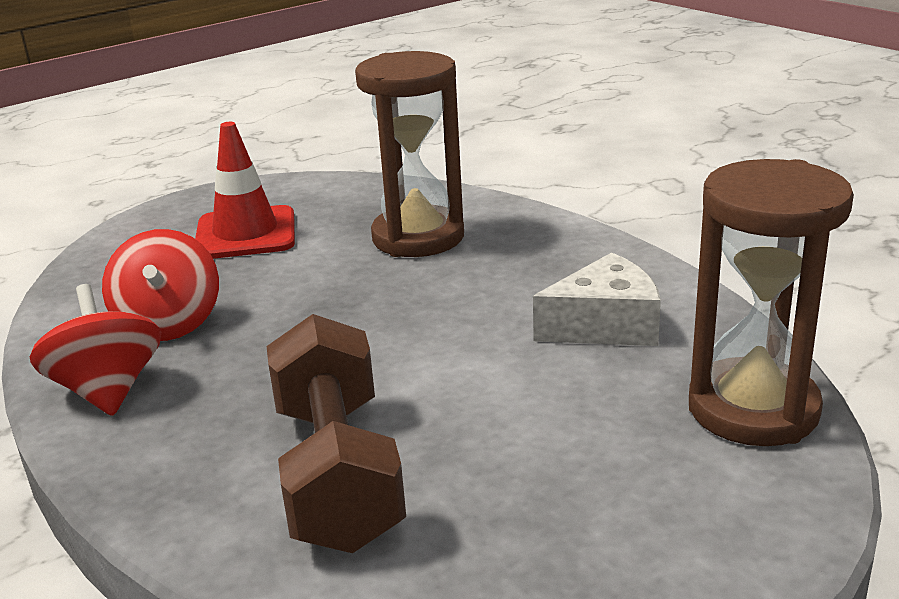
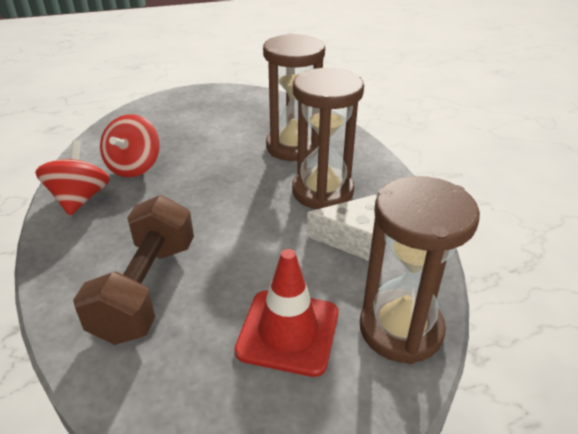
camera: 20 degrees right, 10 degrees up
red traffic cone [195,122,295,259] -> red traffic cone moved to [234,249,338,377]
none -> brown hourglass [292,68,364,209]

